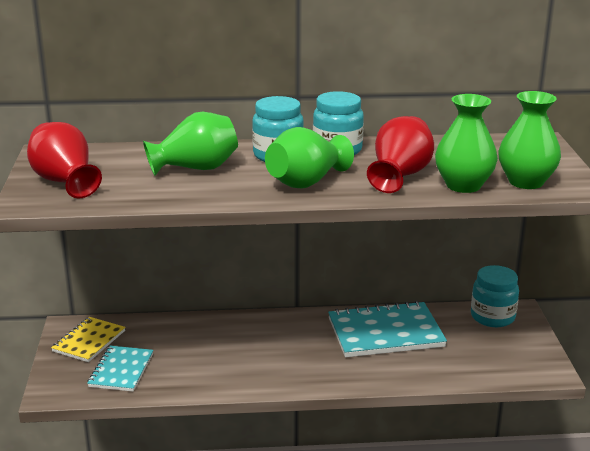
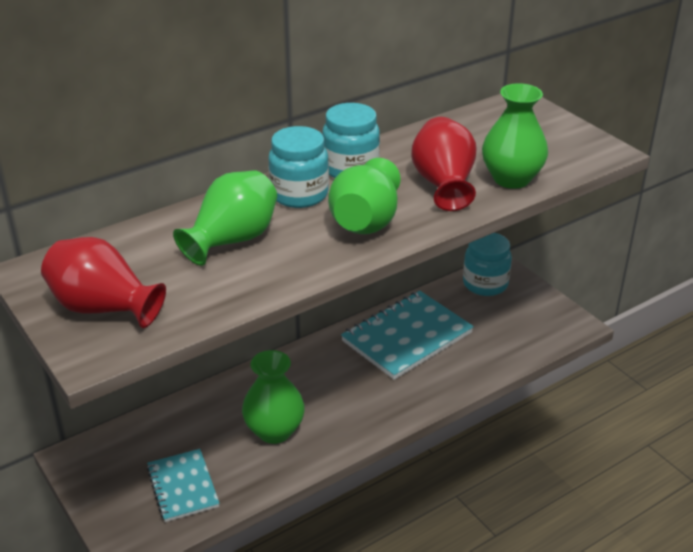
camera: 30 degrees left, 10 degrees up
yellow notebook [51,317,125,362] -> none
green vase [498,91,561,189] -> green vase moved to [242,350,305,444]

